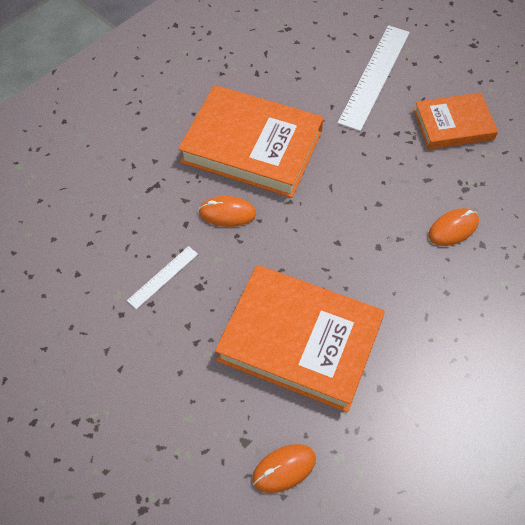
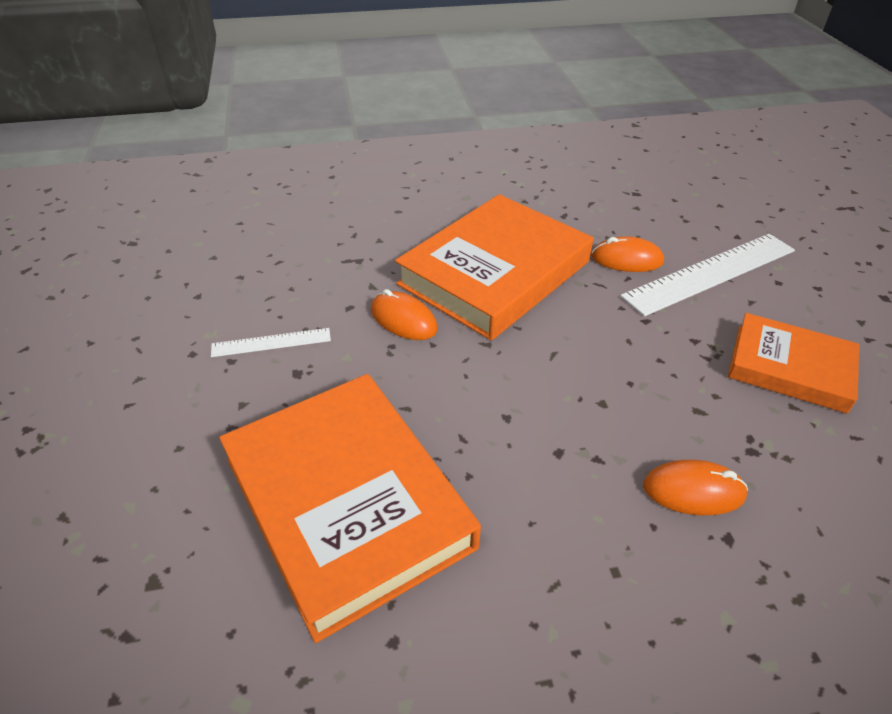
camera: 35 degrees right, 15 degrees down
orange book [178,85,324,198] -> orange book turned 75 degrees clockwise [395,194,593,340]
orange mouse [252,444,316,493] -> orange mouse moved to [591,236,664,272]

